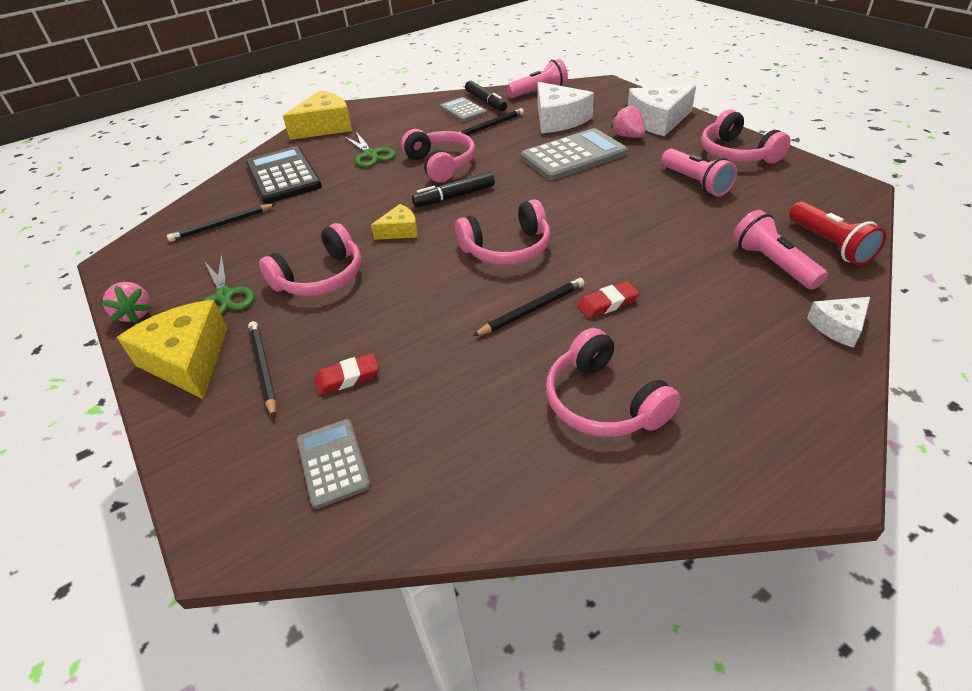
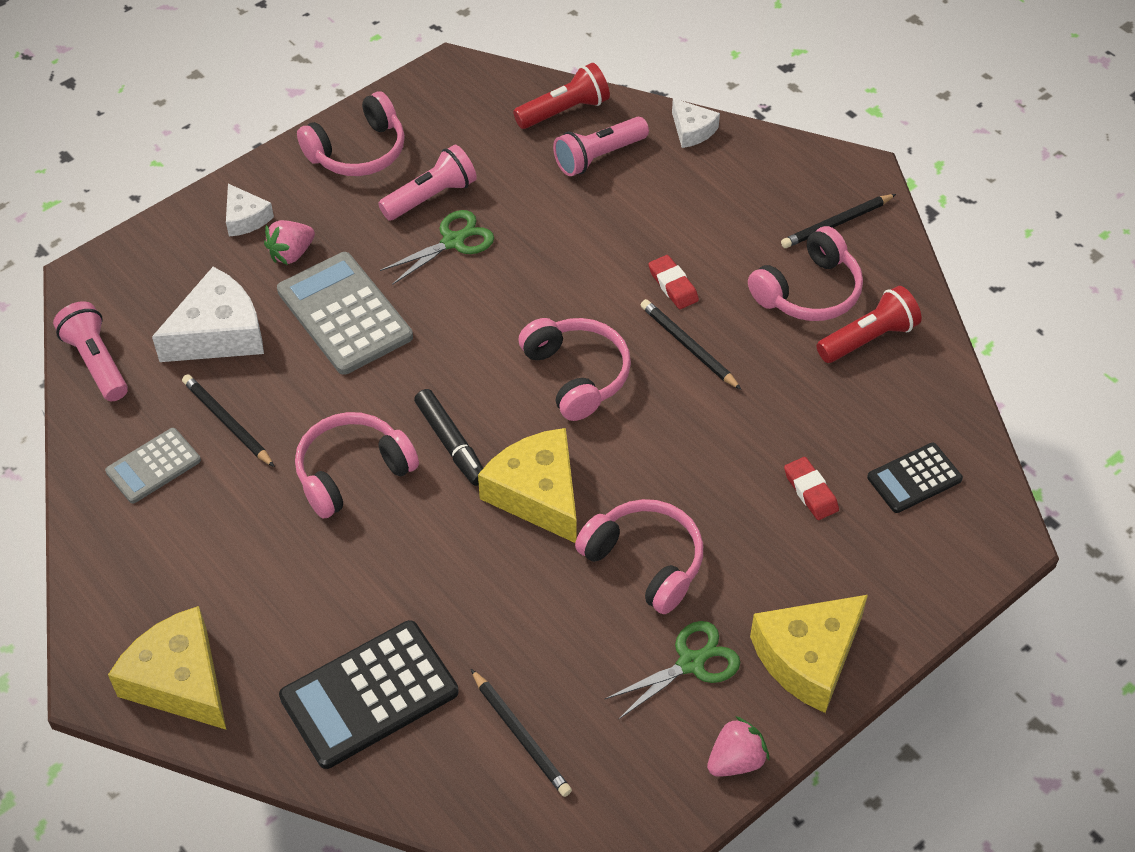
camera: 100 degrees left, 10 degrees up
black pencil [248,321,276,418] -> black pencil moved to [781,194,896,248]
grey calculator [297,419,371,509] -> black calculator [867,443,963,513]
green scissors [344,132,396,167] -> green scissors moved to [380,210,494,285]
yellow cheese [371,204,418,240] -> yellow cheese [478,428,577,543], size x1.85
black marker [465,81,507,111] -> none
white cheese [628,85,696,137] -> white cheese [226,184,274,237], size x0.54
none -> red flashlight [817,286,922,363]

